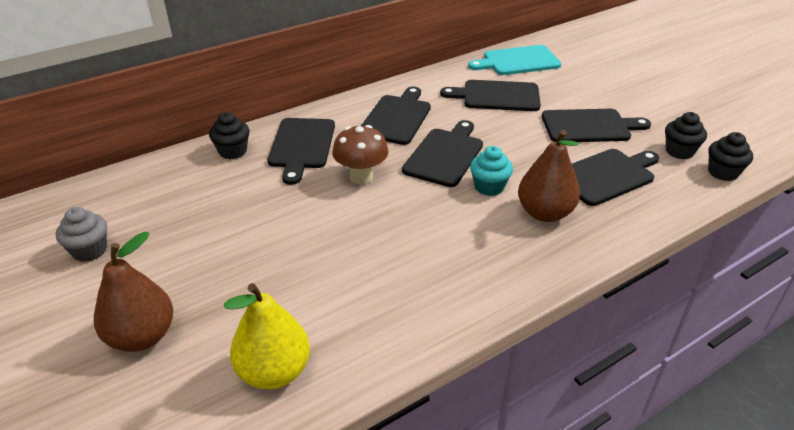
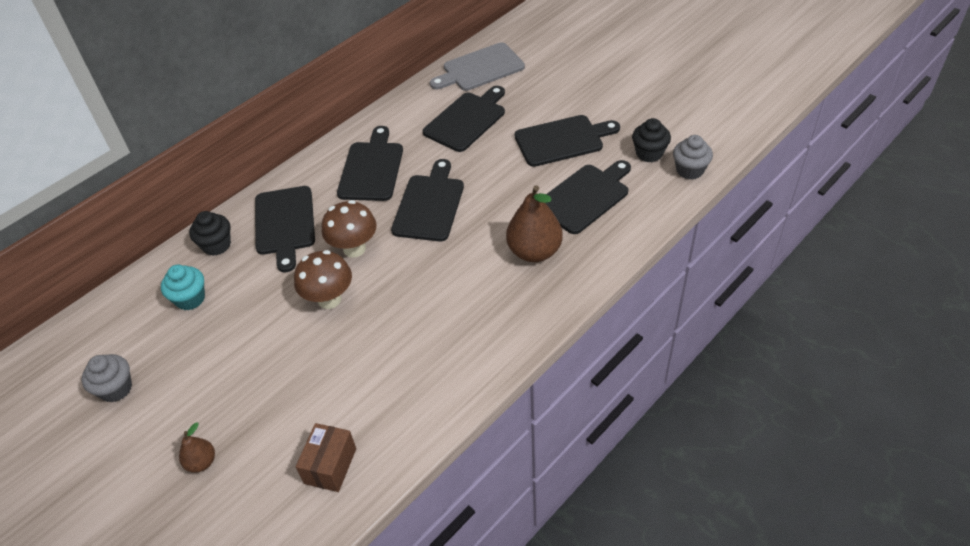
camera: 10 degrees left, 10 degrees up
brown pear [94,232,173,352] -> brown pear [179,422,215,473], size x0.52
yellow pear [224,283,310,389] -> brown box [296,423,356,492]
black cutting board [440,80,541,111] -> black cutting board turned 135 degrees clockwise [423,86,505,152]
turquoise cutting board [468,45,562,75] -> grey cutting board [430,43,525,91]
turquoise cupcake [470,146,513,196] -> turquoise cupcake moved to [161,265,205,310]
black cupcake [708,132,753,181] -> grey cupcake [673,135,713,180]
none -> brown mushroom [294,250,352,309]

